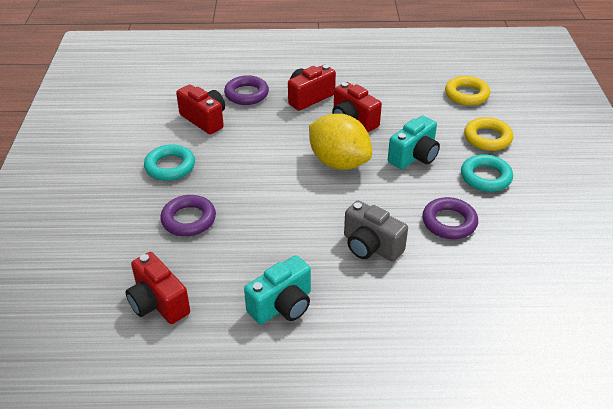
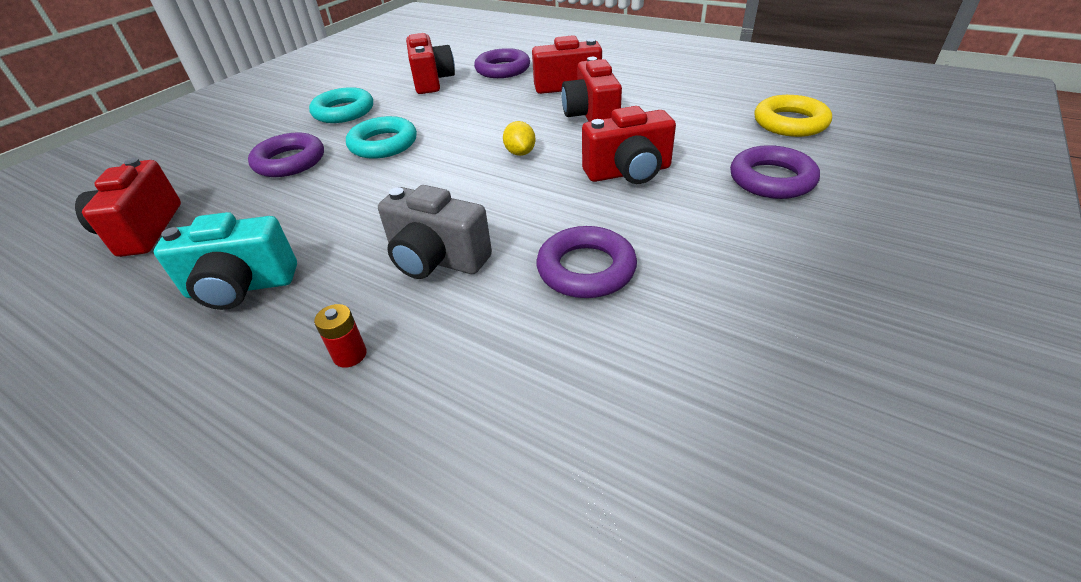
camera: 35 degrees right, 0 degrees up
yellow lemon [309,113,372,170] -> yellow lemon [503,121,536,156], size x0.41
grey camera [344,201,408,262] -> grey camera turned 45 degrees counterclockwise [378,185,492,279]
turquoise camera [388,115,440,169] -> red camera [582,106,676,184]
turquoise ring [461,154,513,192] -> turquoise ring moved to [346,116,417,159]
yellow ring [464,117,513,151] -> purple ring [730,145,820,199]
none -> red battery [314,304,367,368]

